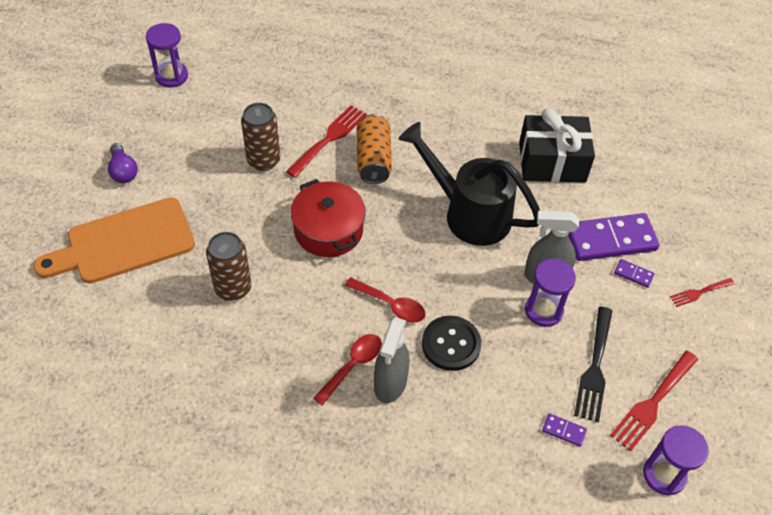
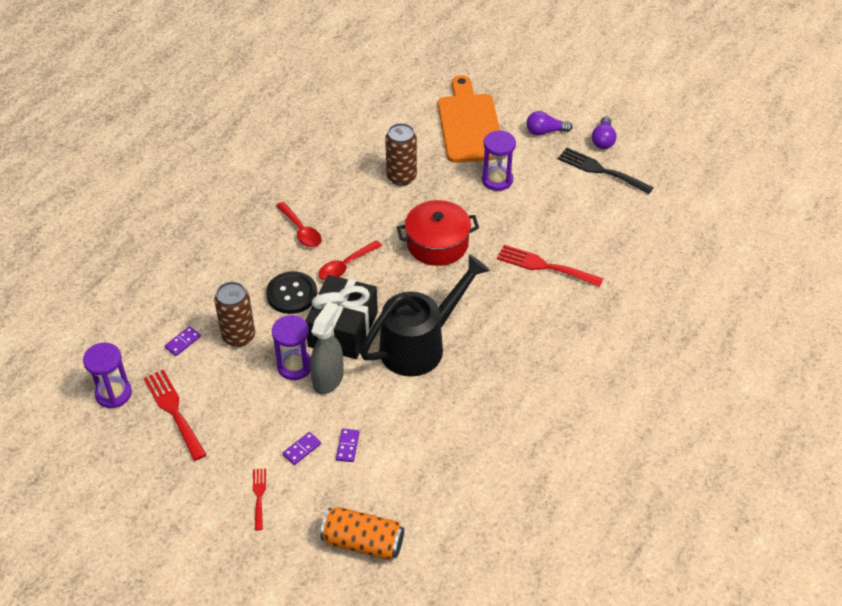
camera: 110 degrees right, 5 degrees down
purple hourglass [146,23,188,88] -> purple hourglass moved to [482,130,516,191]
brown can [241,103,280,171] -> brown can moved to [214,282,255,347]
red fork [286,105,367,178] -> red fork turned 150 degrees clockwise [497,245,604,287]
orange can [357,114,392,184] -> orange can moved to [320,507,404,560]
grey spray bottle [374,317,409,403] -> none
black gift [519,108,595,183] -> black gift moved to [305,275,378,359]
purple domino [568,213,659,261] -> purple domino [336,429,359,462], size x0.42
black fork [574,307,613,422] -> black fork moved to [558,147,654,194]
none -> purple light bulb [592,116,617,149]

